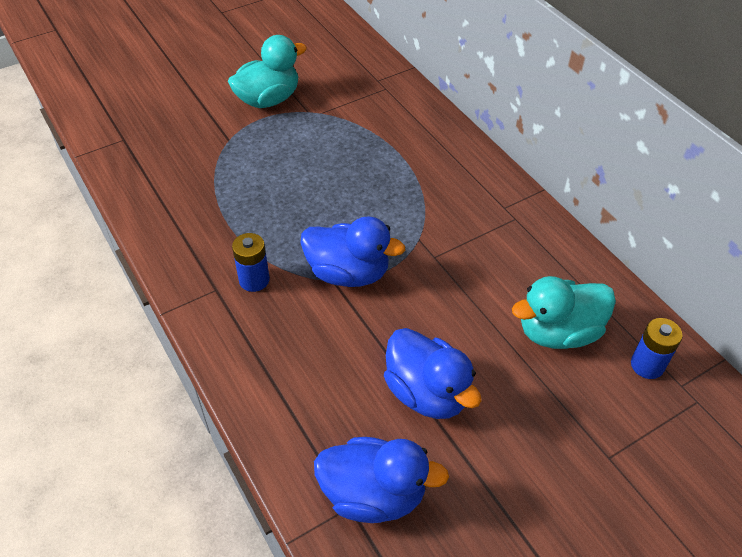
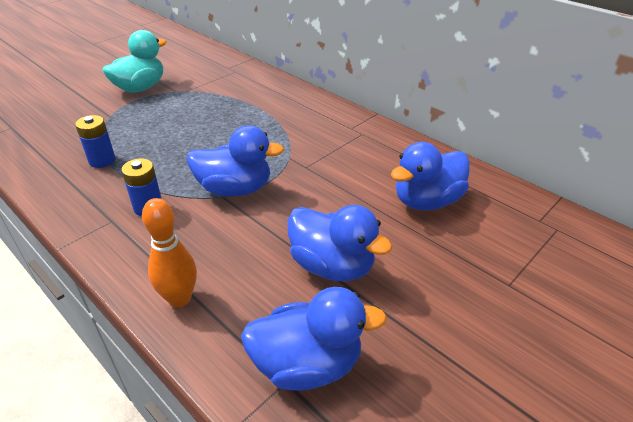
camera: 15 degrees left, 10 degrees down
turquoise duck [512,276,616,349] -> blue duck [391,142,469,210]
blue battery [631,318,683,379] -> blue battery moved to [75,115,115,168]
none -> orange bowling pin [142,198,197,307]

